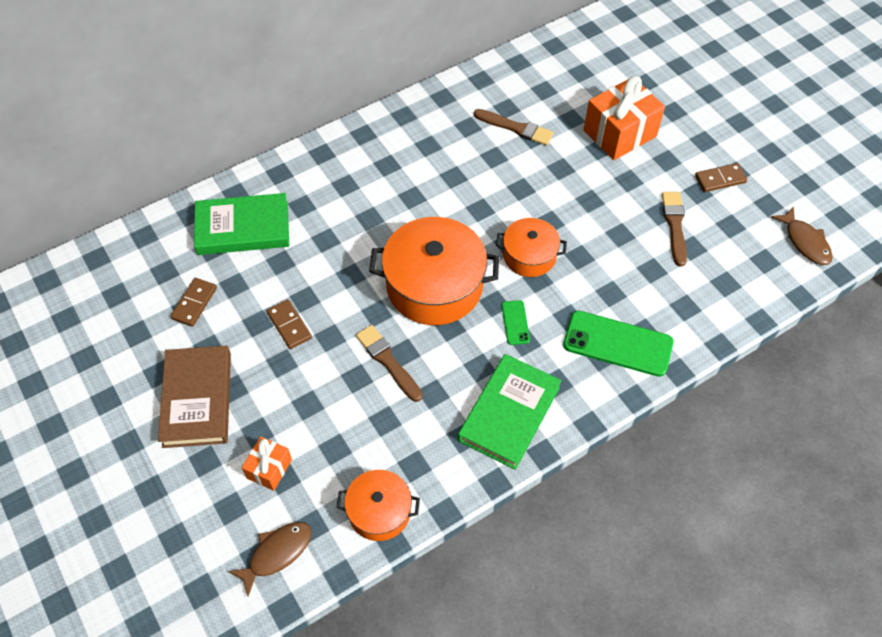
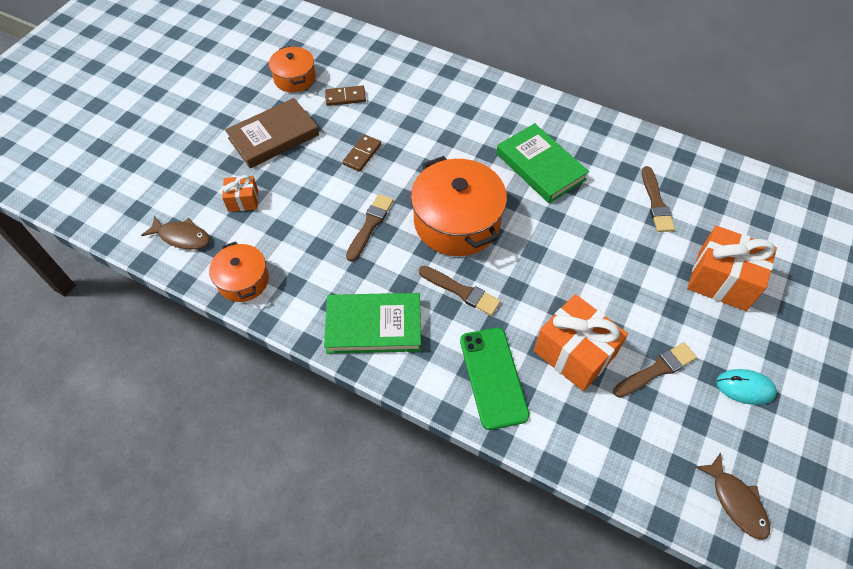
camera: 60 degrees right, 0 degrees up
green book [194,193,289,255] -> green book moved to [496,123,589,203]
orange pot [496,218,567,277] -> orange pot moved to [269,46,316,93]
green phone [502,300,530,345] -> brown brush [419,266,501,316]
brown domino [695,163,747,192] -> turquoise mouse [716,369,777,405]
brown fish [771,207,833,265] -> brown fish turned 60 degrees counterclockwise [696,453,770,540]
none -> orange gift [534,294,628,391]

